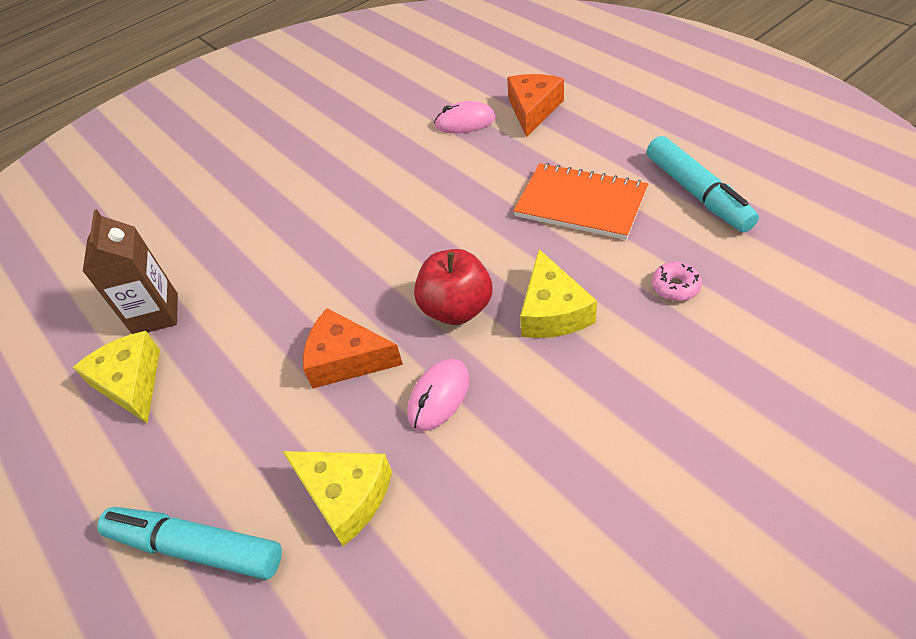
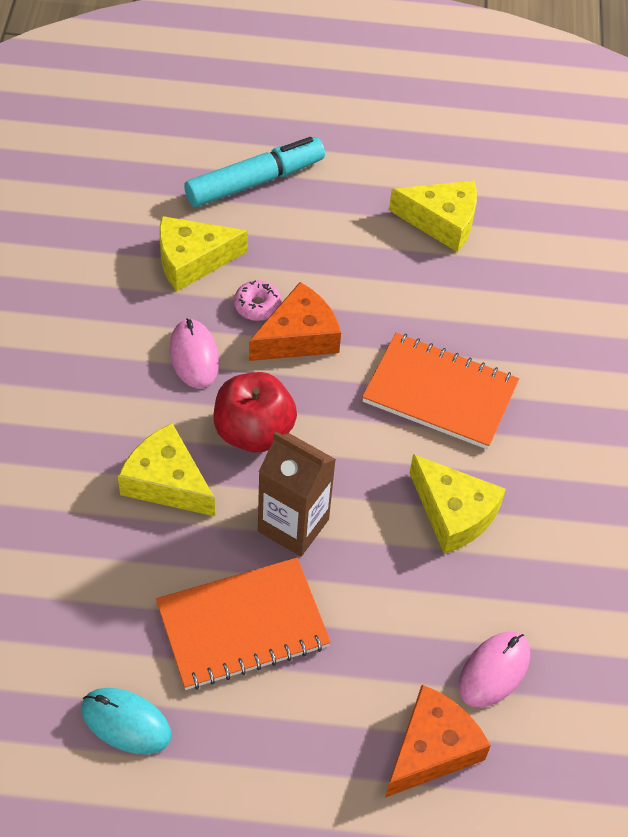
camera: 125 degrees right, 5 degrees up
brown carton [83,209,178,334] -> brown carton moved to [258,431,336,557]
orange cheese [507,74,564,137] -> orange cheese turned 105 degrees counterclockwise [385,685,491,798]
turquoise marker [647,136,759,232] -> turquoise mouse [81,688,171,755]
pink donut [652,262,702,301] -> pink donut moved to [234,280,282,321]
none -> orange notebook [362,333,519,449]
none -> yellow cheese [410,454,506,554]

